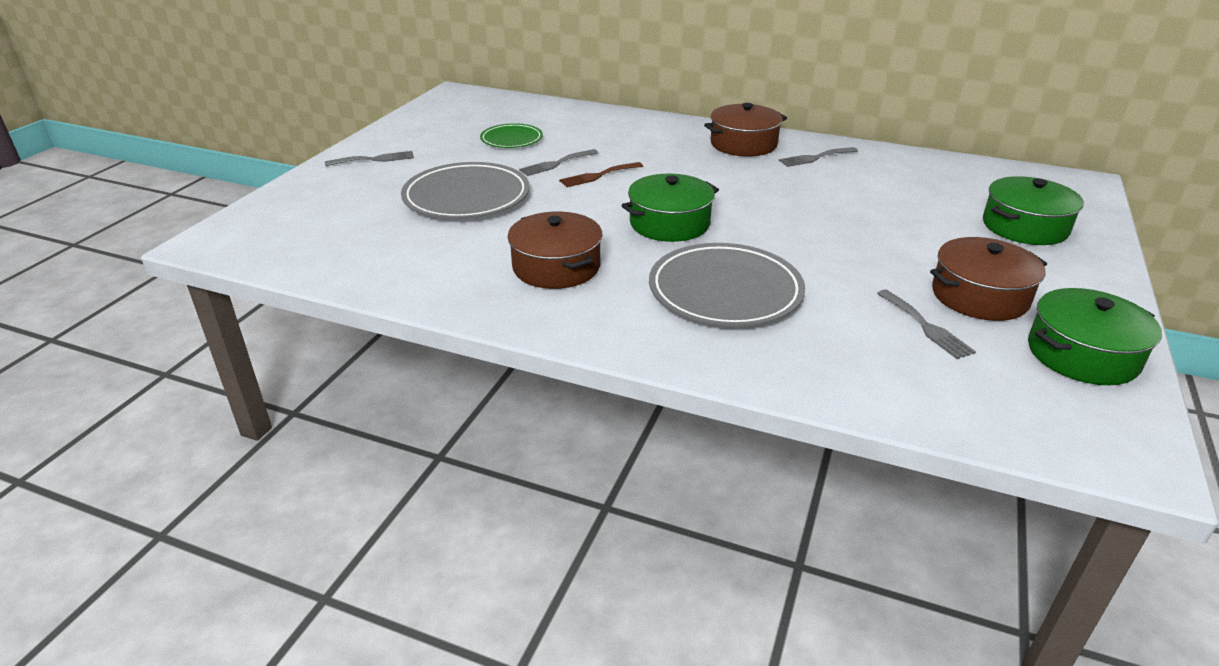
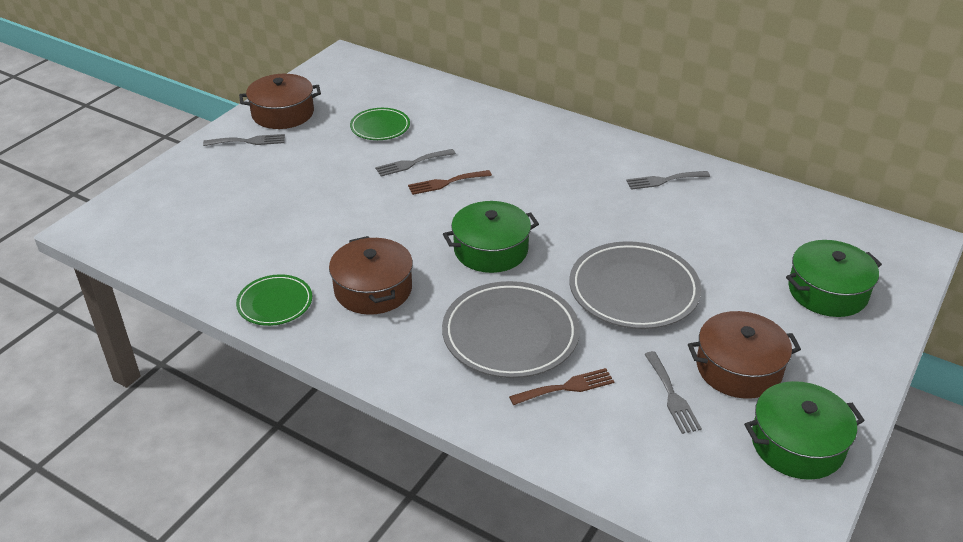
camera: 10 degrees right, 5 degrees up
grey plate [401,162,530,219] -> grey plate moved to [569,241,701,329]
brown pot [704,103,787,157] -> brown pot moved to [239,74,321,129]
none -> green plate [236,274,312,326]
none -> brown fork [509,368,614,405]

